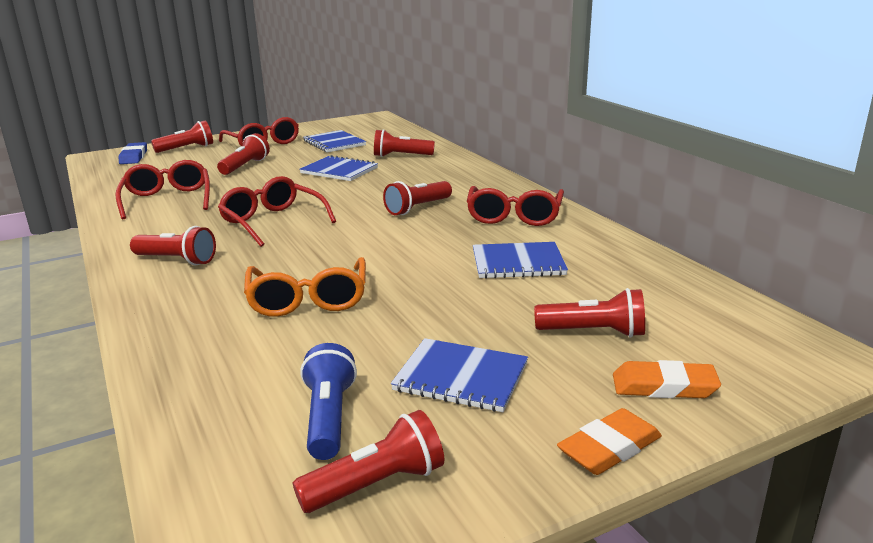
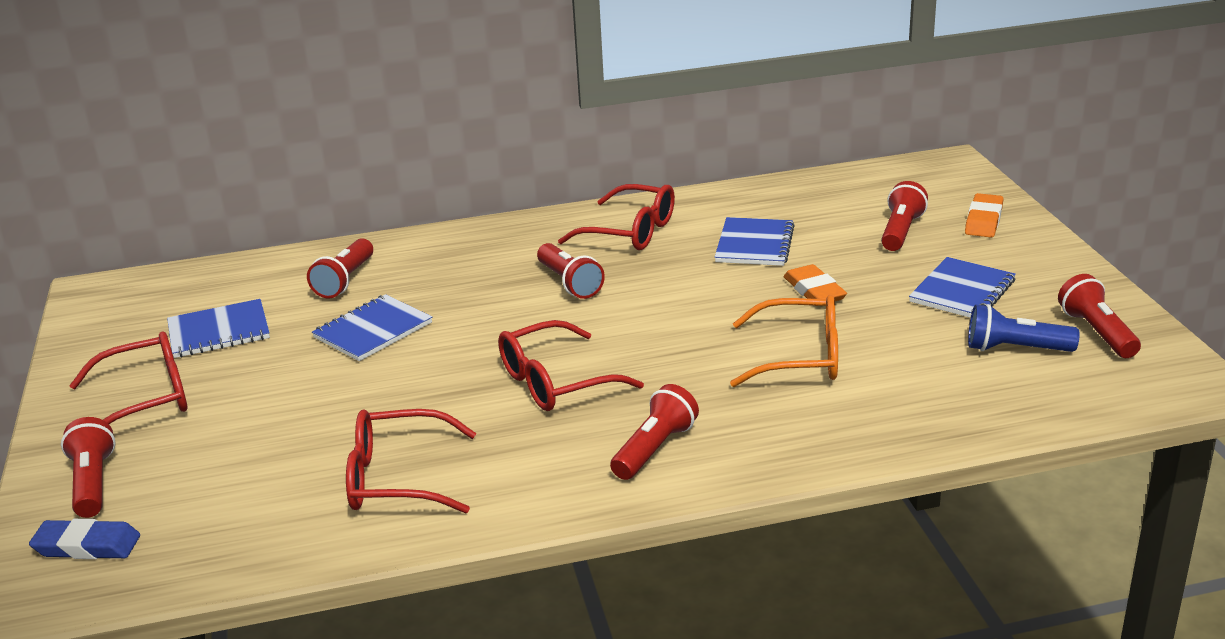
camera: 75 degrees left, 5 degrees up
red flashlight [217,133,270,175] -> none
orange eraser [557,408,662,475] -> orange eraser moved to [784,264,847,301]

